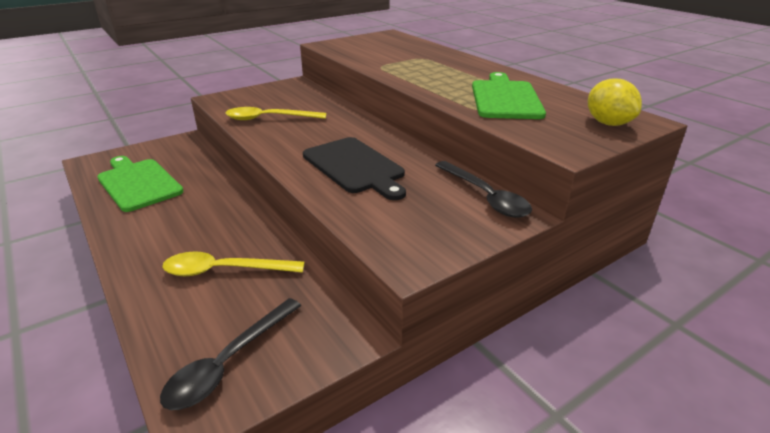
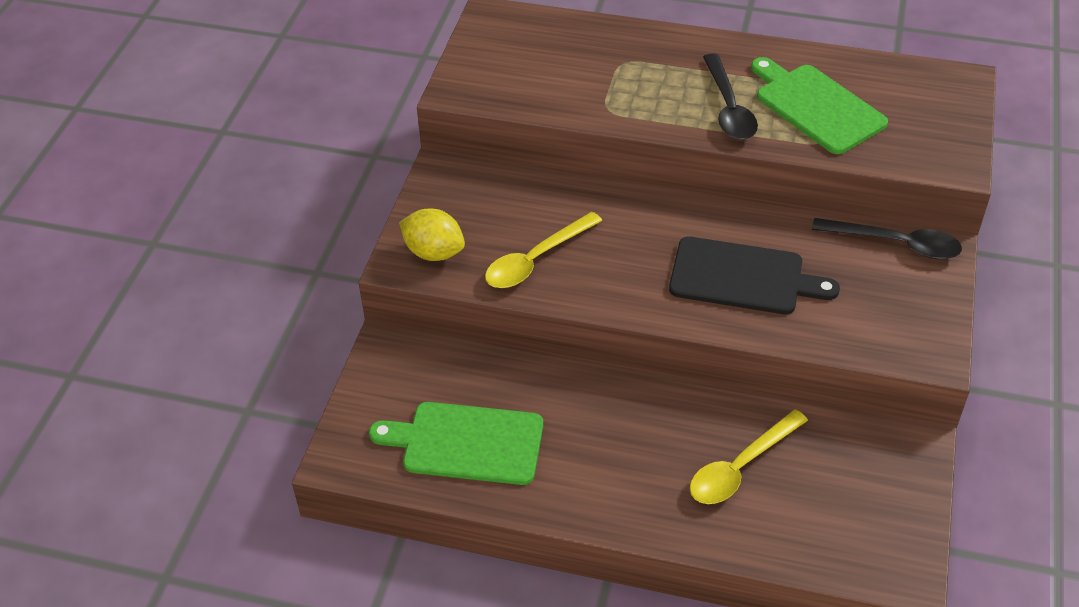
camera: 40 degrees left, 15 degrees up
black spoon [160,298,301,410] -> black spoon moved to [703,53,758,140]
yellow lemon [588,78,642,126] -> yellow lemon moved to [399,209,465,261]

